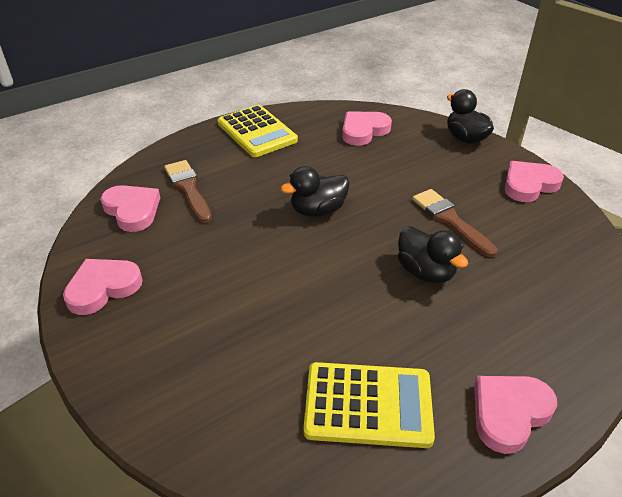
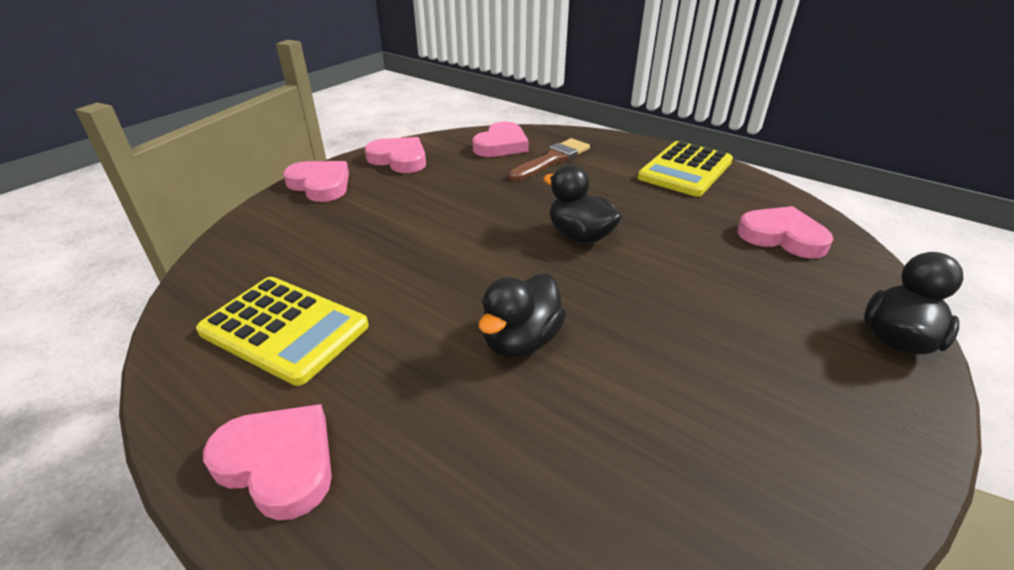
camera: 70 degrees right, 5 degrees down
yellow calculator [303,362,435,448] -> yellow calculator turned 45 degrees counterclockwise [196,277,369,386]
brown brush [412,189,498,257] -> none
pink heart [505,161,564,202] -> pink heart moved to [283,161,349,202]

